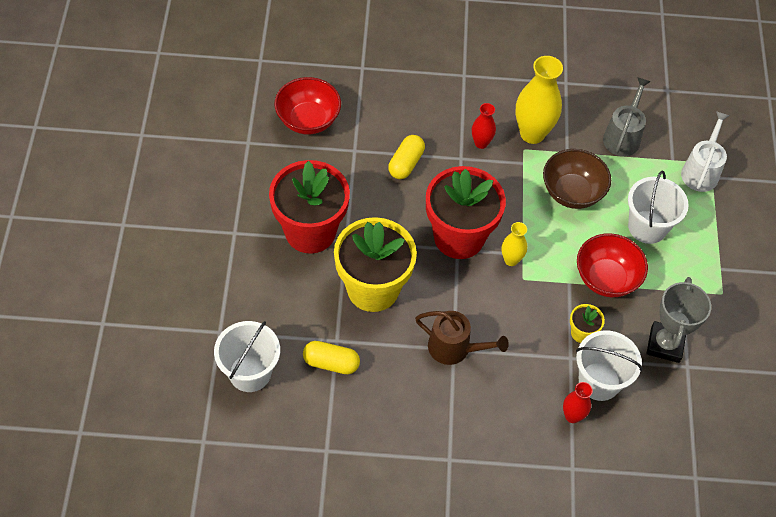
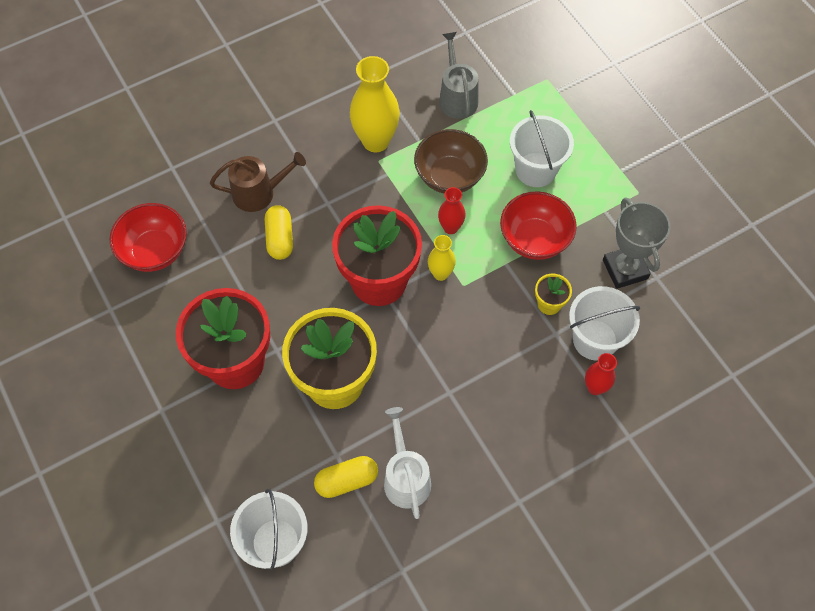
camera: 30 degrees left, 5 degrees up
brown watering can [415,311,509,365] -> brown watering can moved to [210,152,306,212]
red vase [472,103,496,149] -> red vase moved to [438,187,466,234]
white watering can [681,111,729,192] -> white watering can moved to [384,407,431,519]

